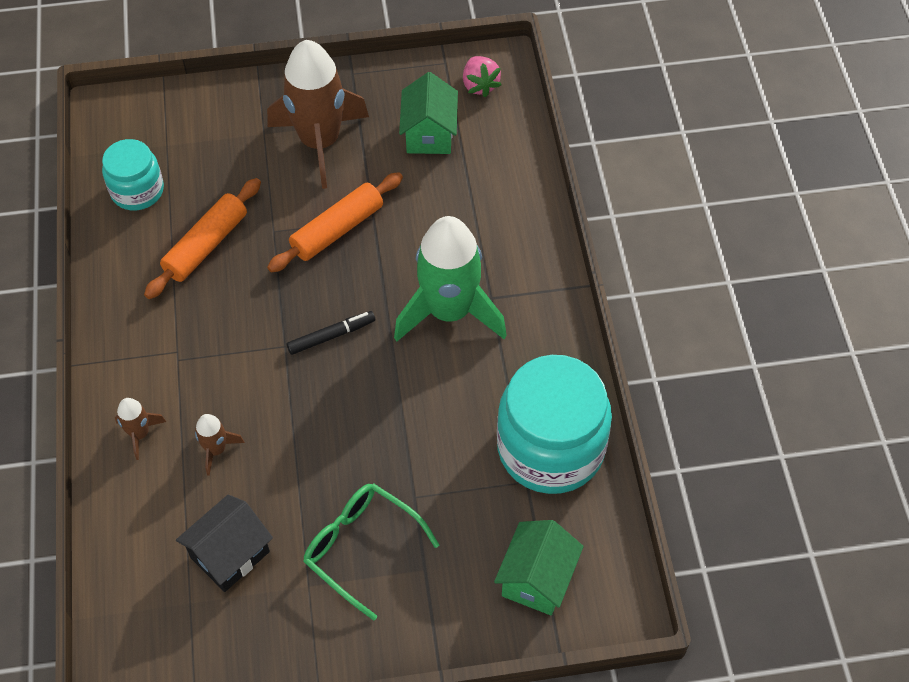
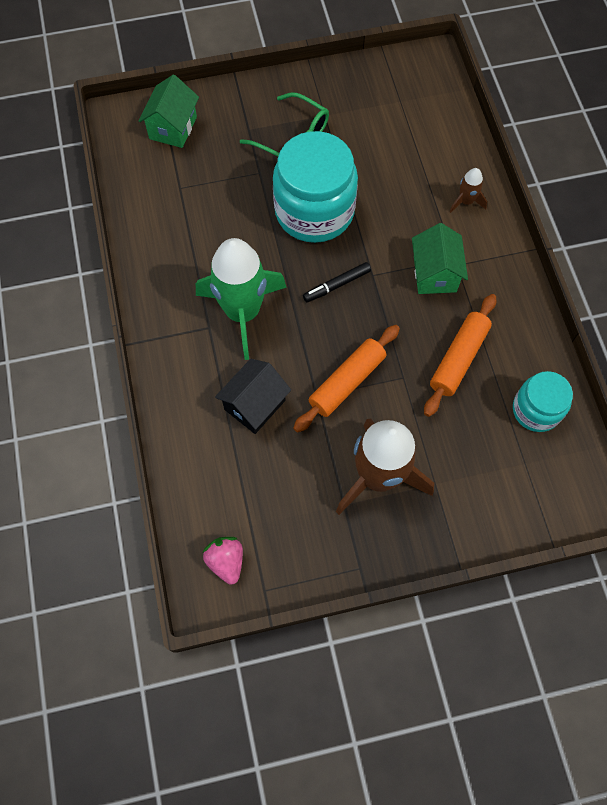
camera: 175 degrees right, 10 degrees up
black house [176,495,273,592] -> black house moved to [215,359,291,434]
brown rocket [195,414,245,476] -> none
green house [399,72,458,154] -> green house moved to [412,223,468,294]
turquoise jar [497,355,612,494] -> turquoise jar moved to [273,131,358,243]

